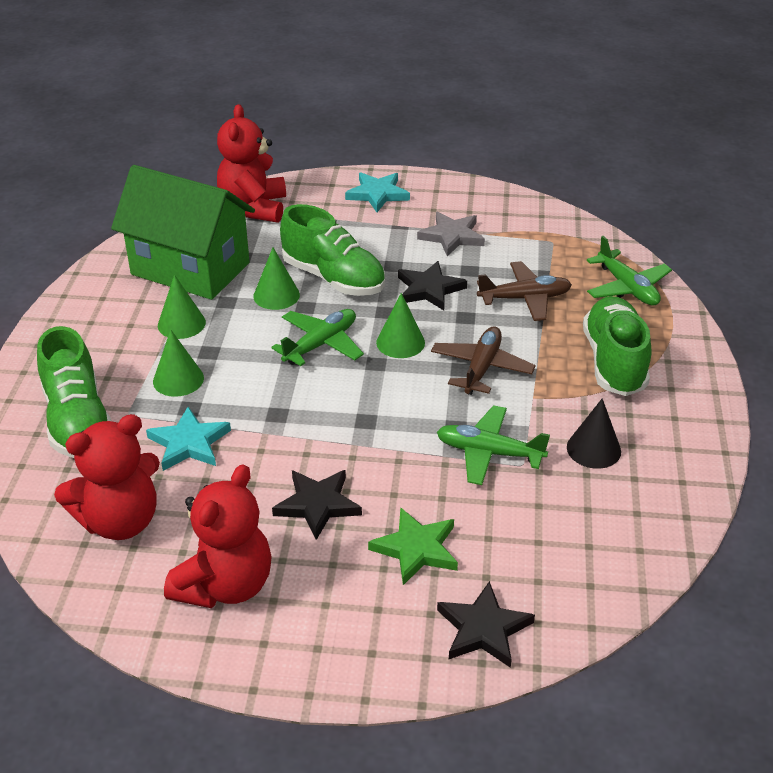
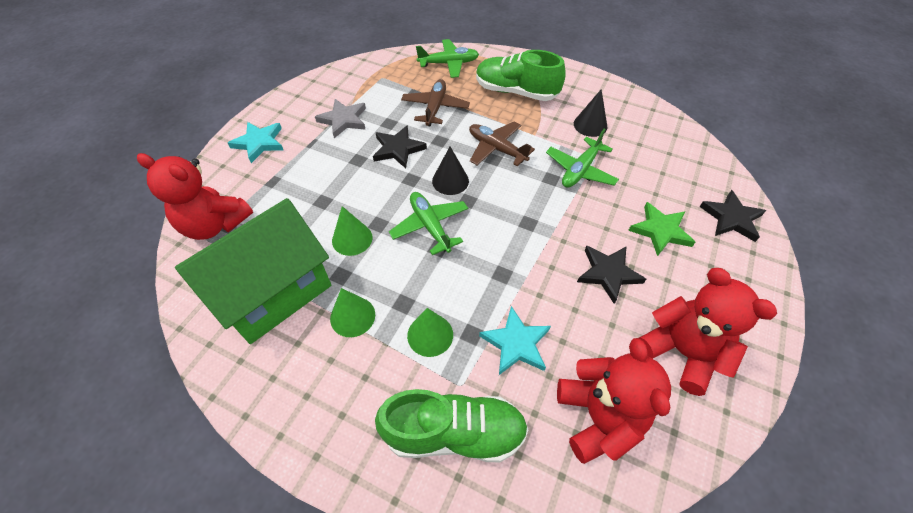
camera: 70 degrees left, 15 degrees up
green shoe [280,204,385,296] -> none
green cone [376,293,425,358] -> black cone [432,147,469,195]

